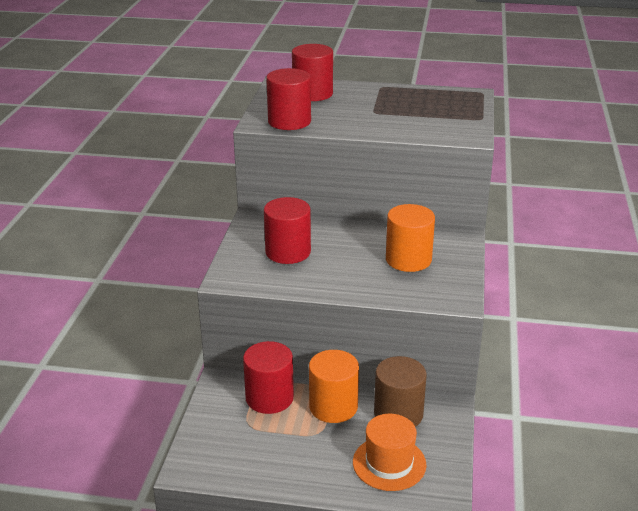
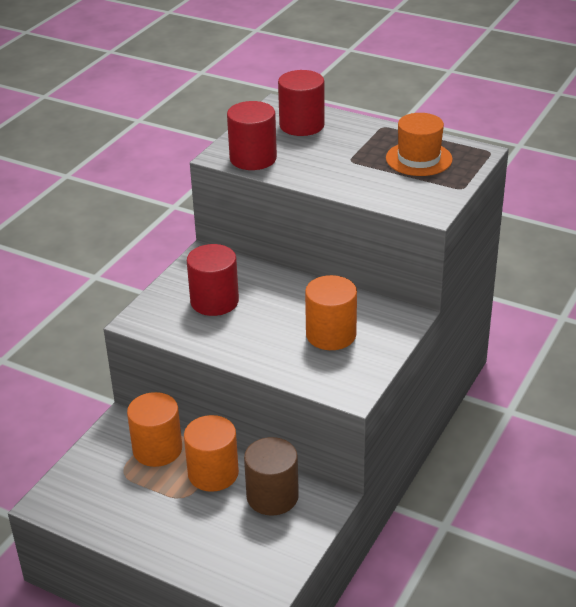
camera: 20 degrees right, 5 degrees up
red cylinder [243,341,294,414] -> orange cylinder [127,392,182,467]
orange hat [353,414,426,491] -> orange hat moved to [386,113,453,176]

